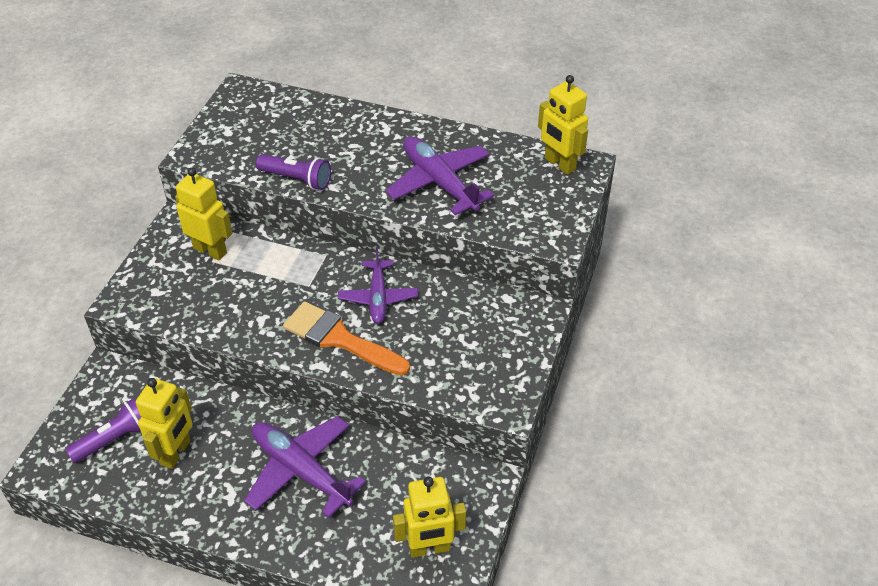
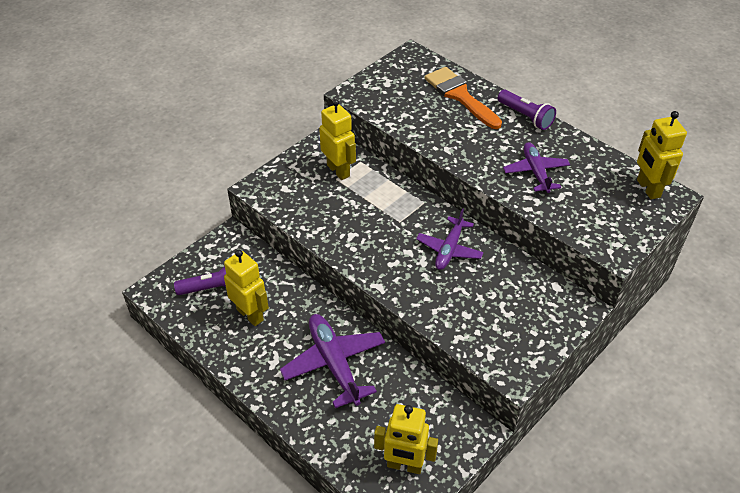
camera: 25 degrees right, 0 degrees up
yellow robot [136,378,192,469] -> yellow robot turned 90 degrees counterclockwise [224,250,269,326]
purple flashlight [256,154,331,190] -> purple flashlight moved to [498,90,556,130]
orange brush [283,302,410,376] -> orange brush moved to [425,67,502,129]
purple plane [386,137,494,215] -> purple plane [503,142,570,193], size x0.66

